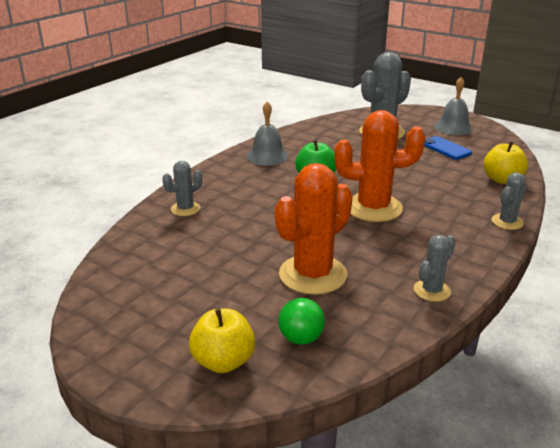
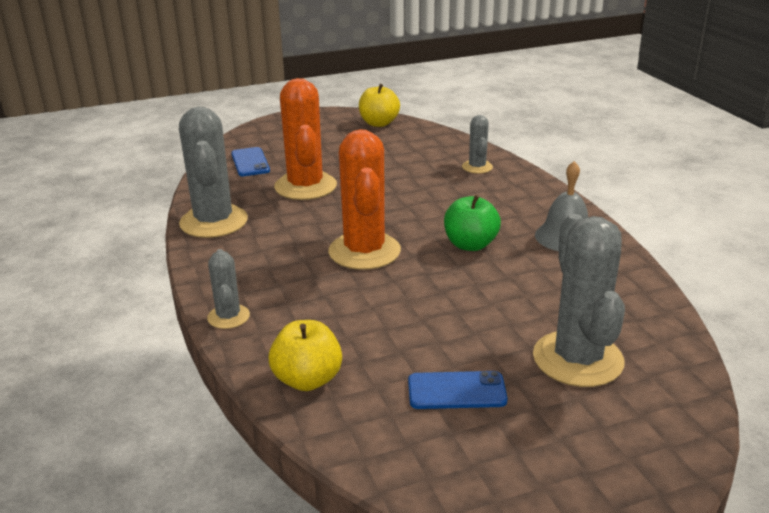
camera: 125 degrees right, 0 degrees up
yellow apple [189,309,255,373] -> yellow apple moved to [359,84,400,127]
green ball [279,298,325,345] -> blue phone [231,147,270,176]
orange cactus [334,110,425,222] -> orange cactus turned 45 degrees counterclockwise [328,129,401,270]
grey cactus [414,235,455,302] -> grey cactus [179,107,248,238], size x1.94
grey bell [434,77,473,135] -> none

